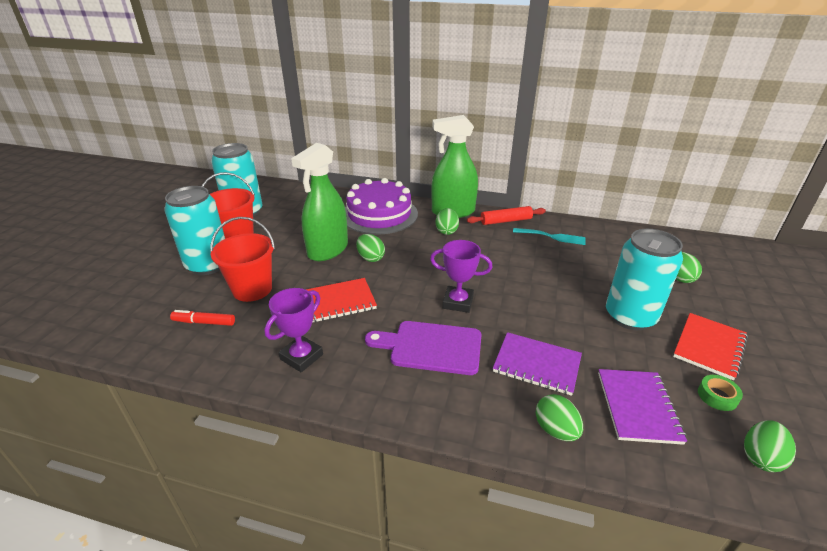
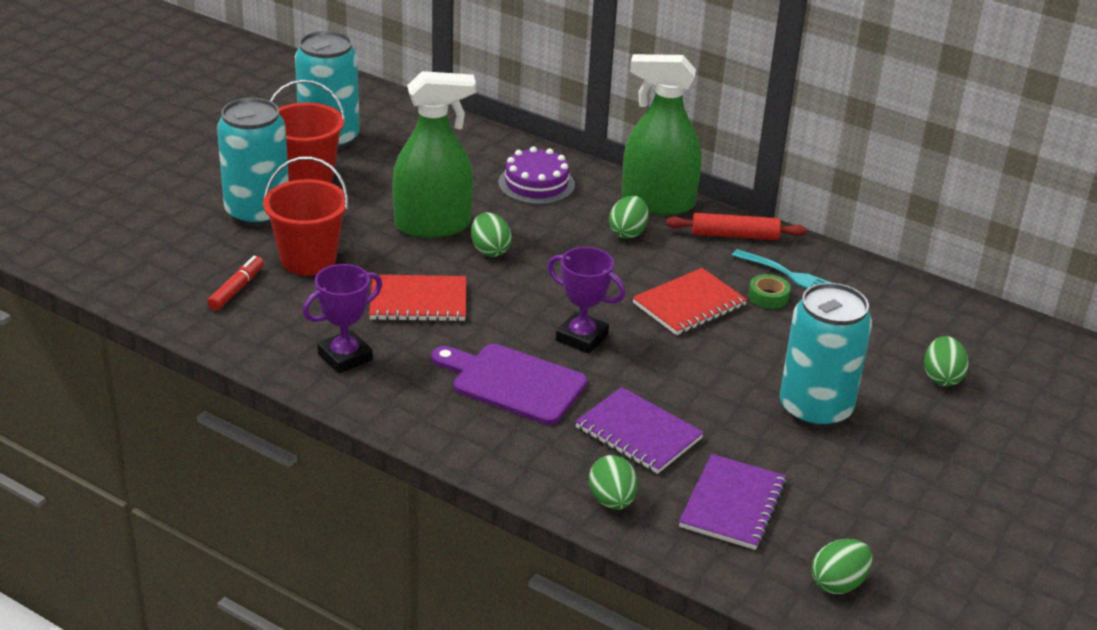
camera: 15 degrees right, 0 degrees up
red marker [170,310,235,326] -> red marker turned 90 degrees clockwise [207,256,264,311]
green spray bottle [291,143,348,261] -> green spray bottle turned 150 degrees counterclockwise [392,71,476,238]
purple cake [345,178,418,235] -> purple cake [498,146,575,205], size x0.60
red notebook [673,313,748,380] -> red notebook moved to [632,268,747,335]
green tape [698,375,743,411] -> green tape moved to [748,274,790,309]

